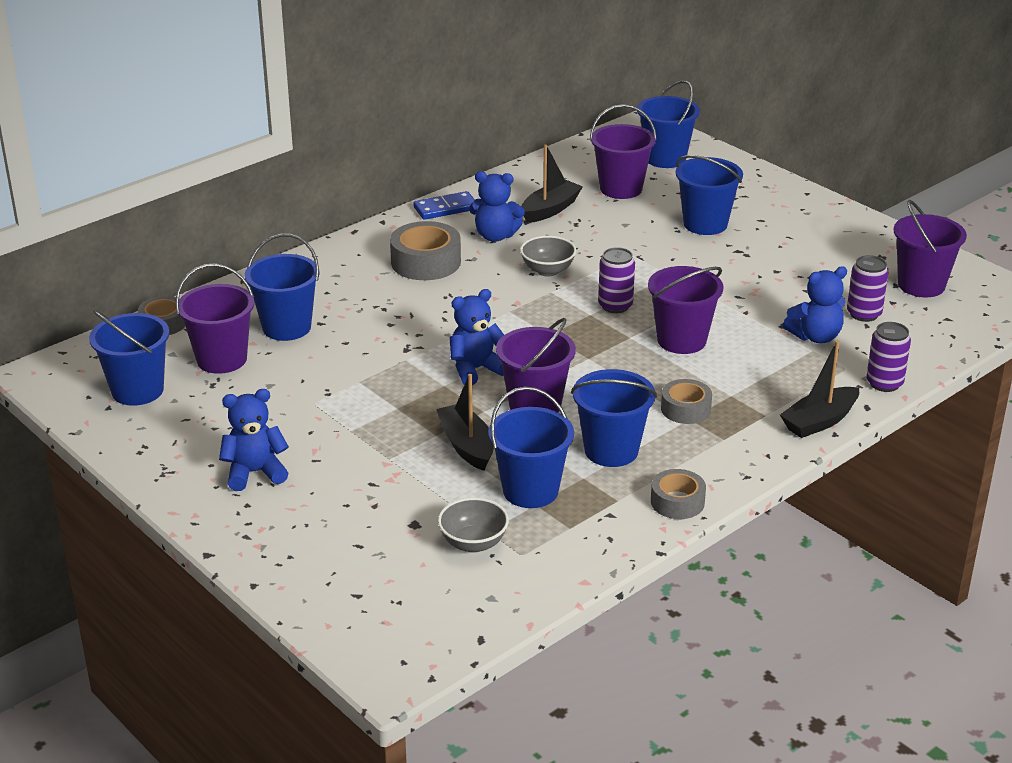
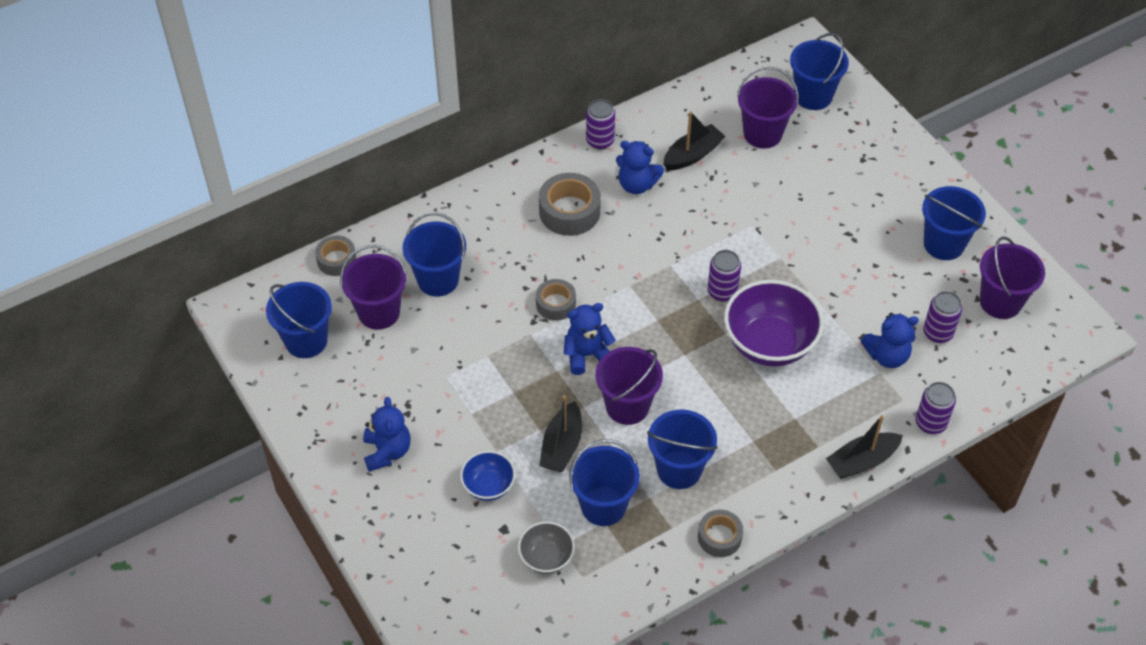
camera: 10 degrees right, 20 degrees up
blue teddy bear [219,389,289,491] -> blue teddy bear turned 90 degrees clockwise [363,397,411,472]
blue domino [414,191,475,220] -> purple can [586,99,615,150]
black boat [436,374,493,471] -> black boat turned 150 degrees counterclockwise [539,395,582,472]
grey bowl [520,236,576,276] -> none
purple bucket [648,266,724,354] -> purple bowl [724,280,824,366]
grey tape [661,379,712,424] -> grey tape moved to [536,279,576,321]
blue bucket [676,155,743,235] -> blue bucket moved to [922,186,986,260]
none -> blue bowl [460,451,516,501]

